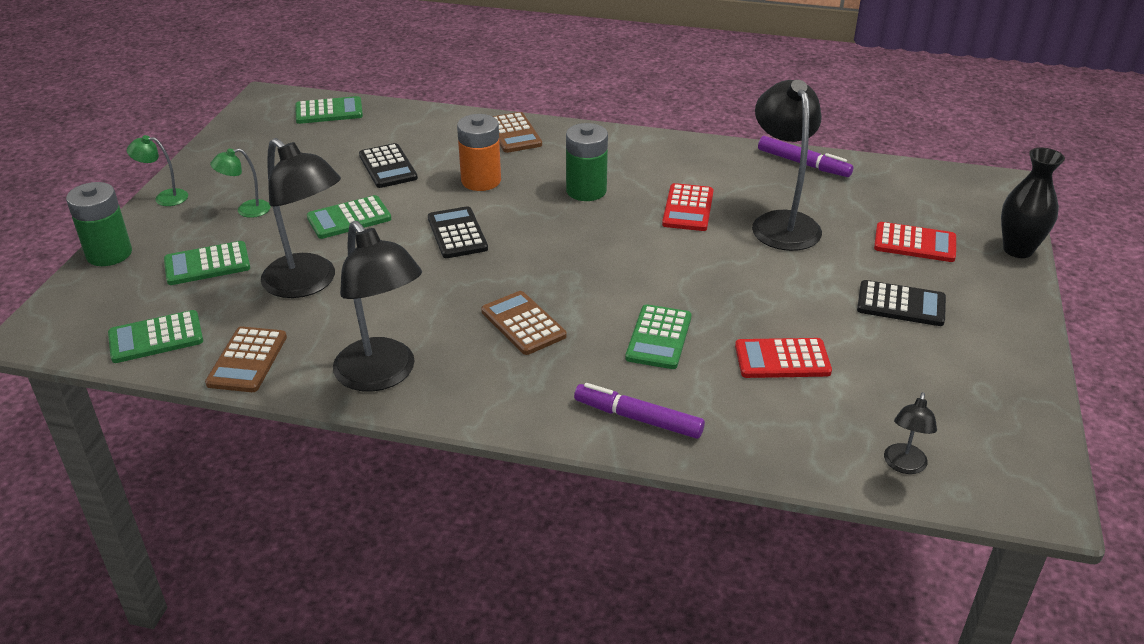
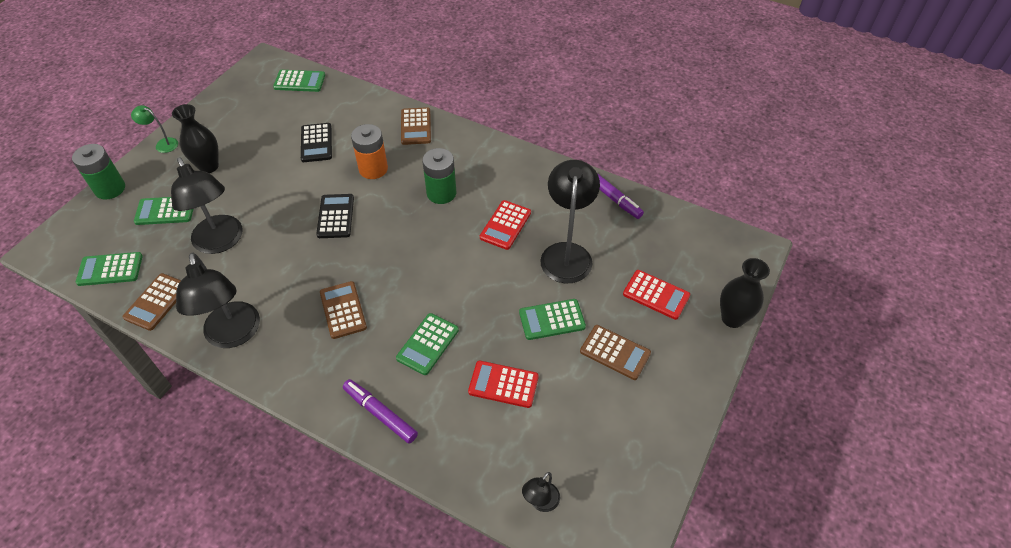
camera: 15 degrees right, 15 degrees up
green lamp [210,148,271,218] -> black vase [172,104,219,173]
green calculator [307,195,391,239] -> green calculator moved to [519,299,586,340]
black calculator [857,280,946,326] -> brown calculator [580,325,651,380]

